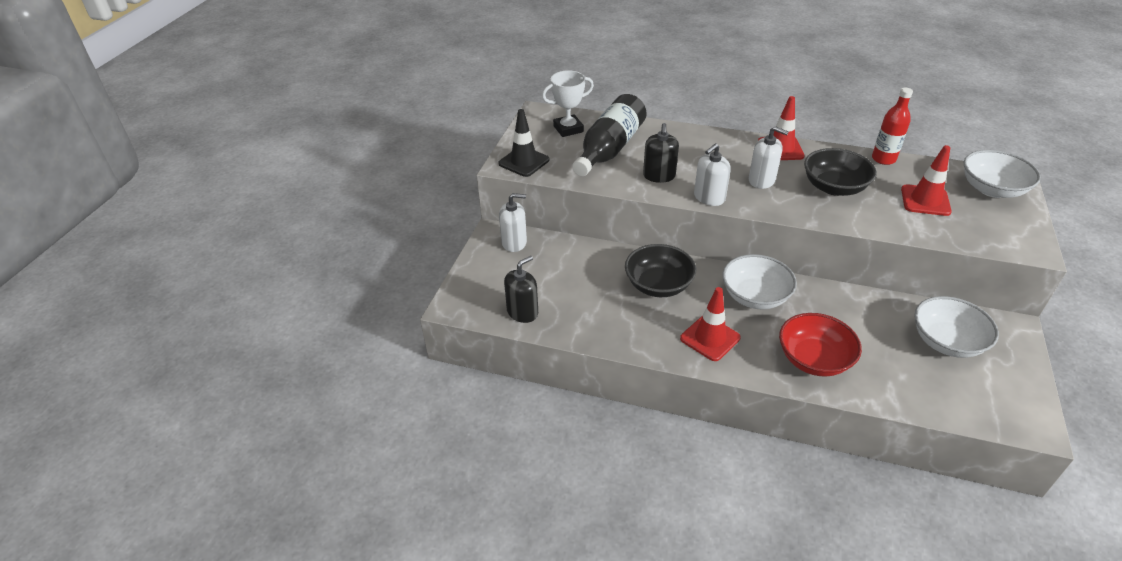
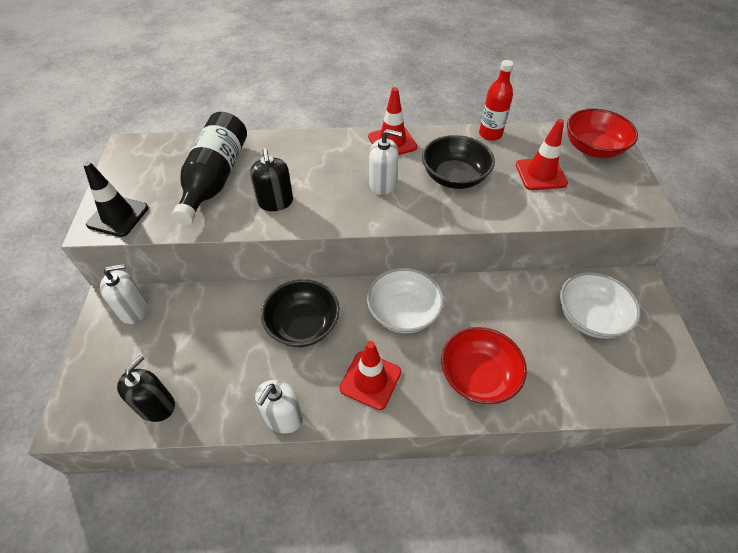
camera: 20 degrees left, 10 degrees up
white trophy [542,70,594,137] -> none
white soap dispenser [694,143,731,206] -> white soap dispenser moved to [255,380,303,434]
white bowl [964,150,1041,198] -> red bowl [567,109,638,158]

